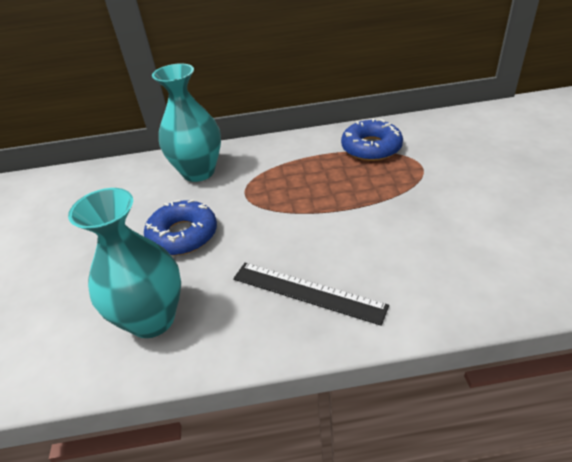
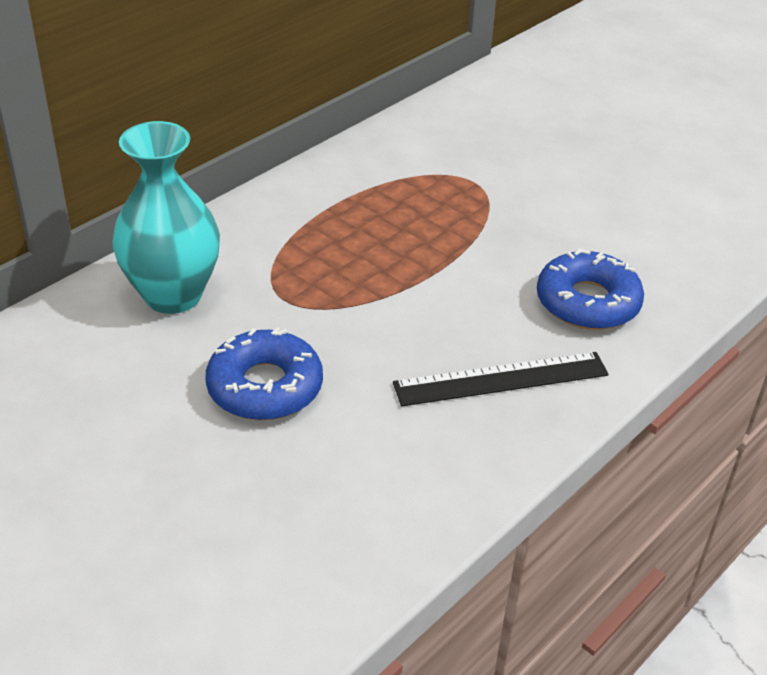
camera: 45 degrees left, 0 degrees up
turquoise vase [68,188,181,338] -> none
blue donut [341,118,403,161] -> blue donut moved to [537,249,644,330]

